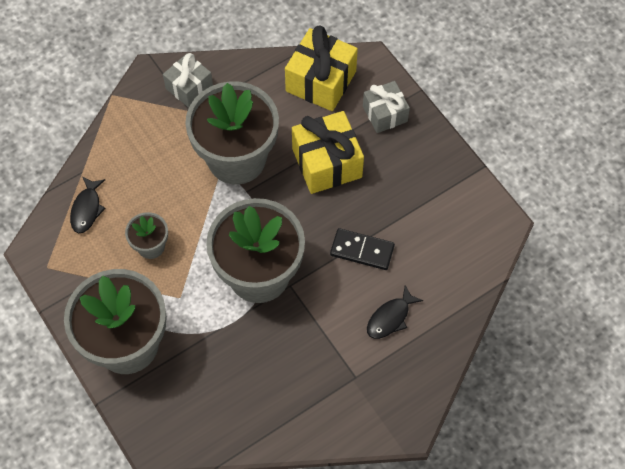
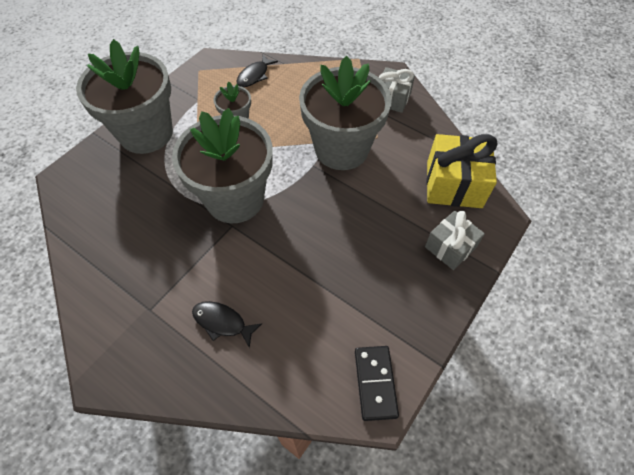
camera: 70 degrees right, 5 degrees down
black fish [70,176,106,233] -> black fish turned 45 degrees counterclockwise [236,55,278,87]
yellow gift [292,111,364,194] -> none
black domino [330,228,395,270] -> black domino moved to [355,346,399,421]

